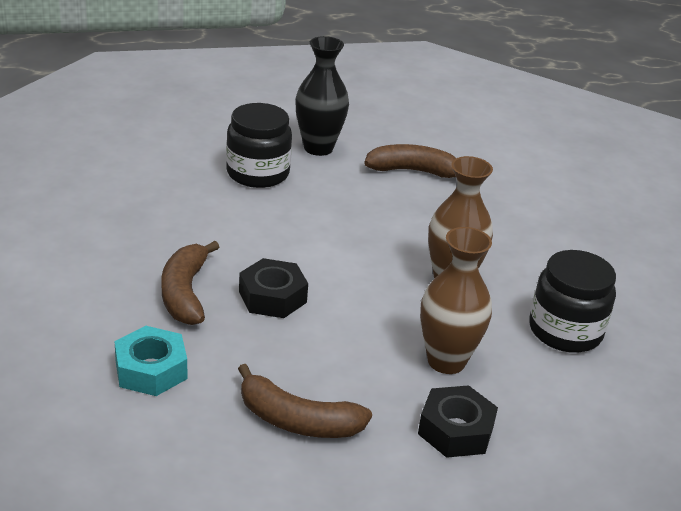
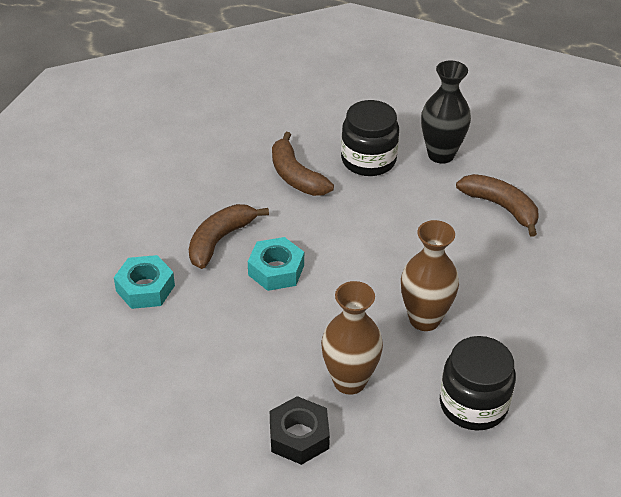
camera: 40 degrees right, 10 degrees up
brown banana [238,364,372,438] -> brown banana moved to [272,132,334,196]
black nut [239,258,308,318] -> turquoise nut [248,237,304,291]

